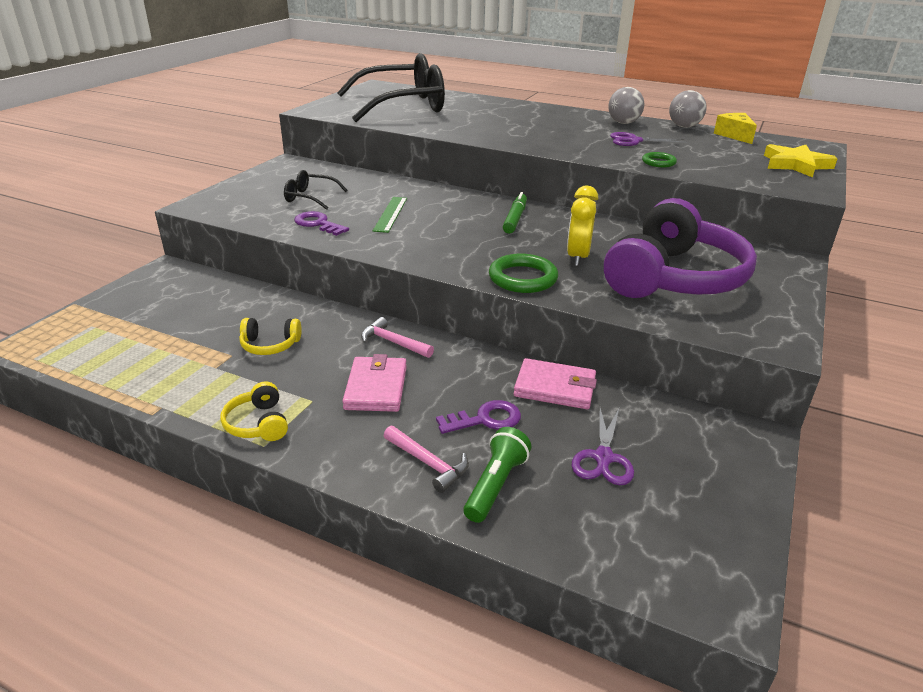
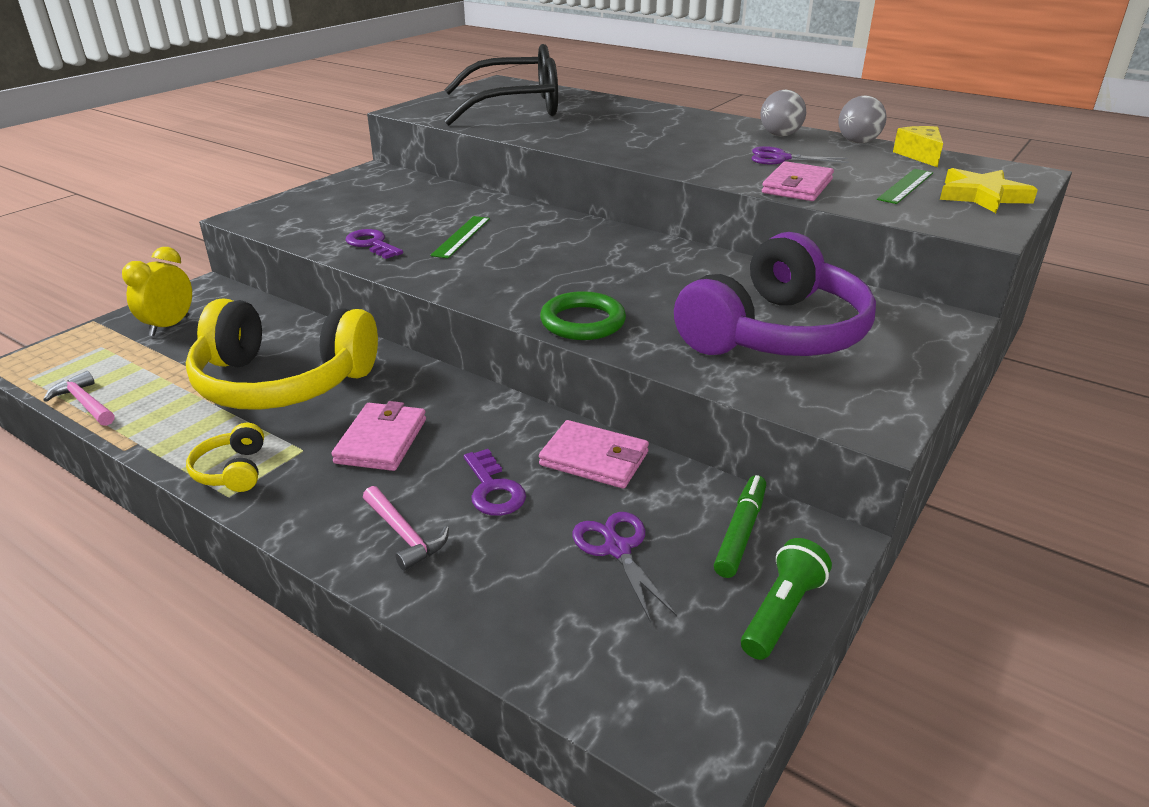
camera: 10 degrees right, 0 degrees up
yellow headphones [239,318,302,355] -> yellow headphones [186,298,378,410], size x2.48
black glasses [284,170,347,210] -> none
pink hammer [361,317,434,358] -> pink hammer moved to [43,371,114,426]
purple key [436,400,521,434] -> purple key turned 75 degrees clockwise [464,449,526,516]
green flashlight [464,427,531,523] -> green flashlight moved to [741,538,832,660]
green marker [503,192,527,234] -> green marker moved to [714,475,766,578]
yellow clock [567,186,598,266] -> yellow clock moved to [122,247,192,336]
purple scissors [572,406,634,485] -> purple scissors turned 135 degrees clockwise [572,512,677,623]
green ring [642,152,677,167] -> pink wallet [762,161,834,201]
none -> green ruler [877,169,933,204]

